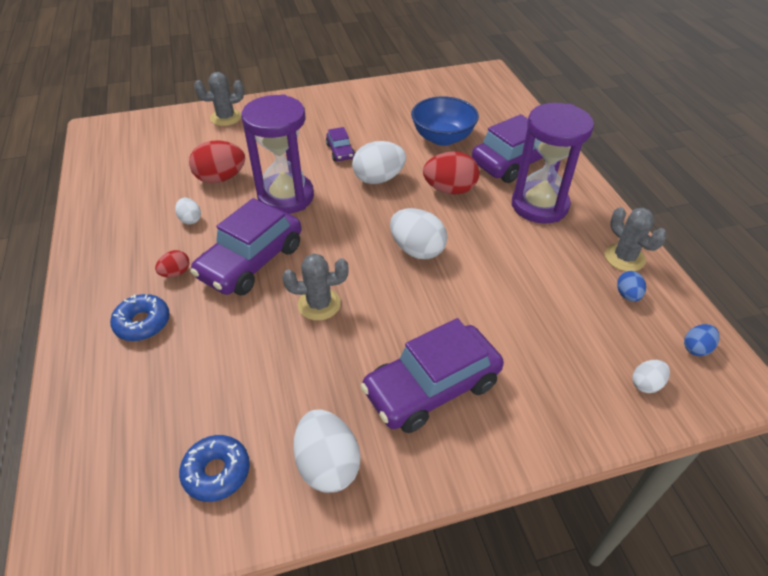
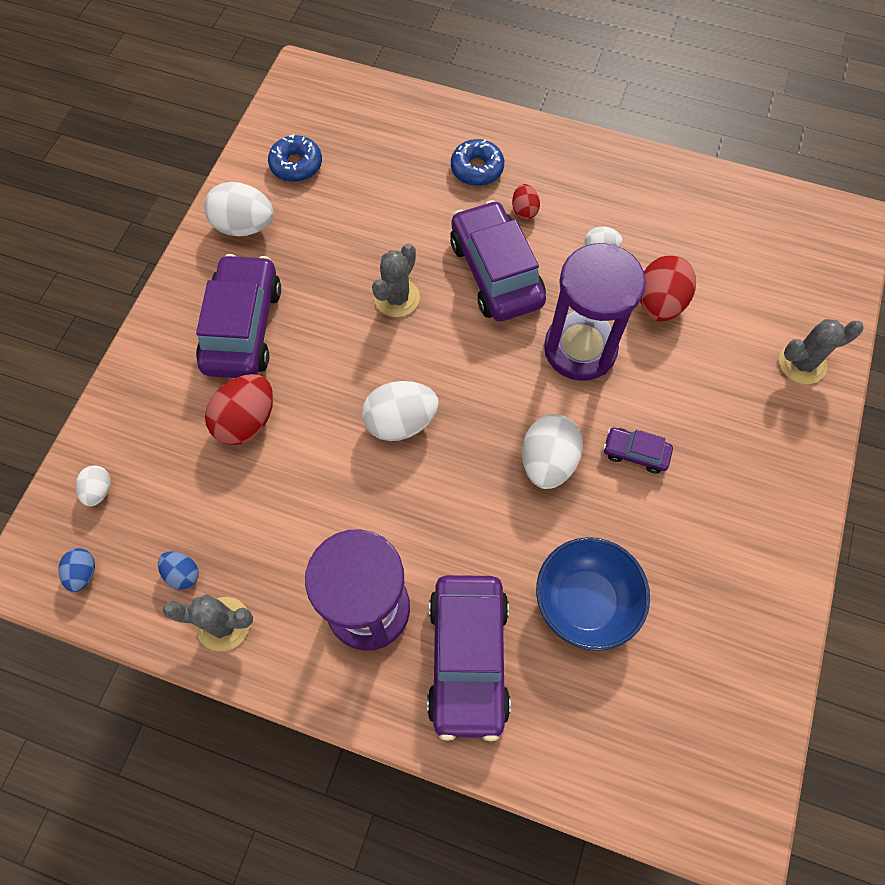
camera: 125 degrees right, 20 degrees up
grey cactus [194,72,244,126] -> grey cactus turned 60 degrees clockwise [779,319,864,384]
red egg [423,151,479,195] -> red egg moved to [205,374,273,445]

